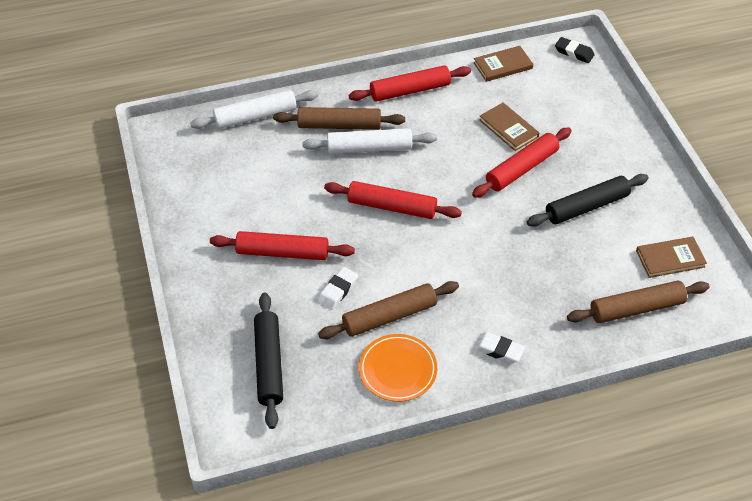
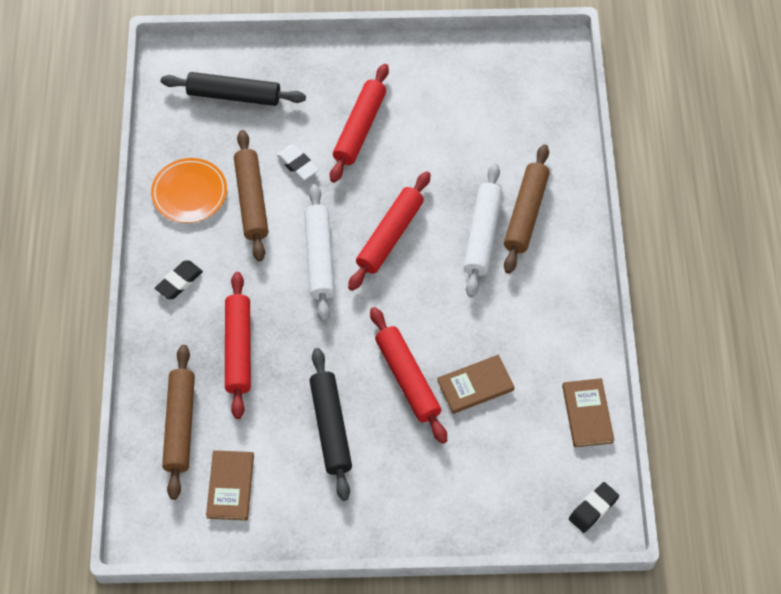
camera: 105 degrees right, 10 degrees up
white rolling pin [190,90,318,129] -> white rolling pin moved to [304,184,335,322]
red rolling pin [349,65,471,102] -> red rolling pin moved to [225,272,251,419]
white eraser [473,332,525,363] -> black eraser [155,260,203,299]

